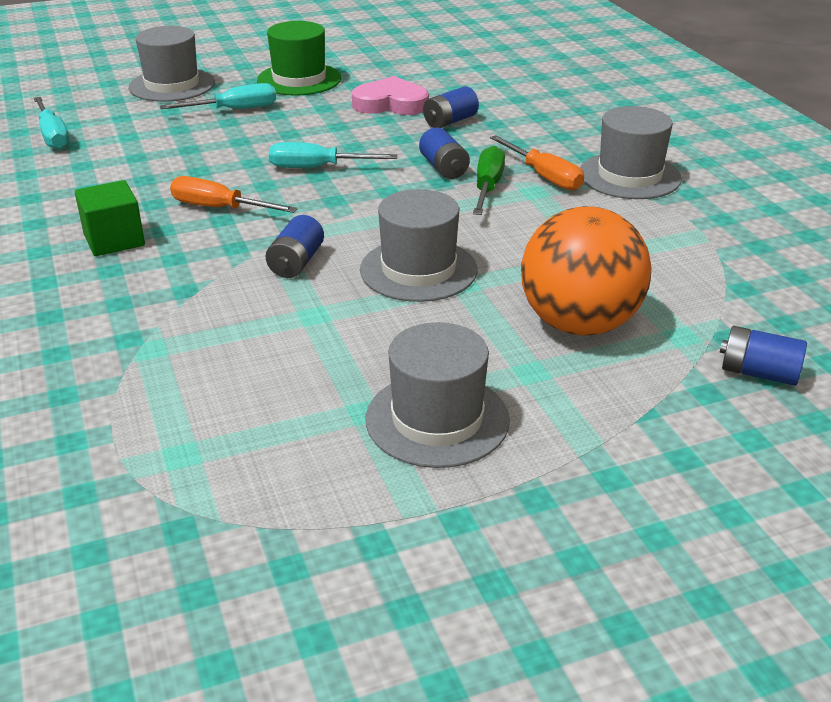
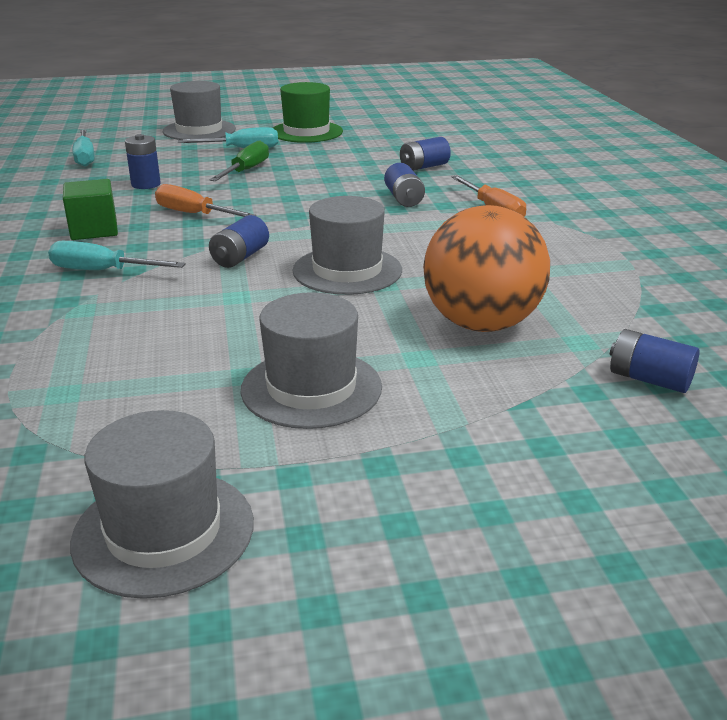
camera: 10 degrees right, 5 degrees down
turquoise screwdriver [269,142,397,168] -> turquoise screwdriver moved to [48,241,186,270]
pink heart [352,76,429,115] -> none
green screwdriver [473,146,505,215] -> green screwdriver moved to [209,140,269,181]
grey hat [580,106,682,199] -> grey hat moved to [70,410,254,599]
none -> blue battery [125,134,161,189]

